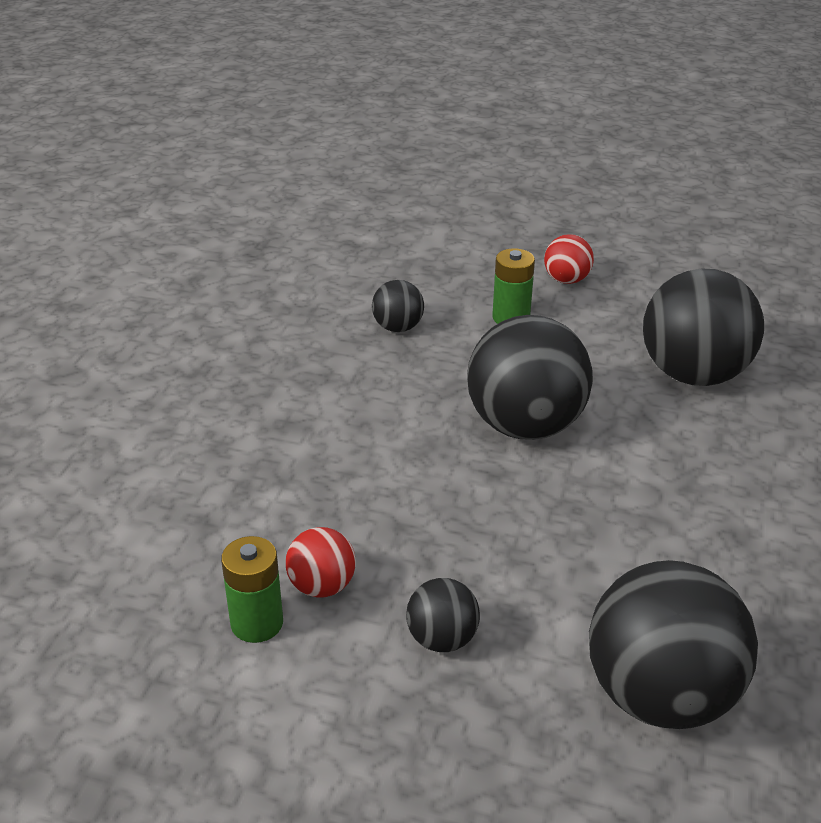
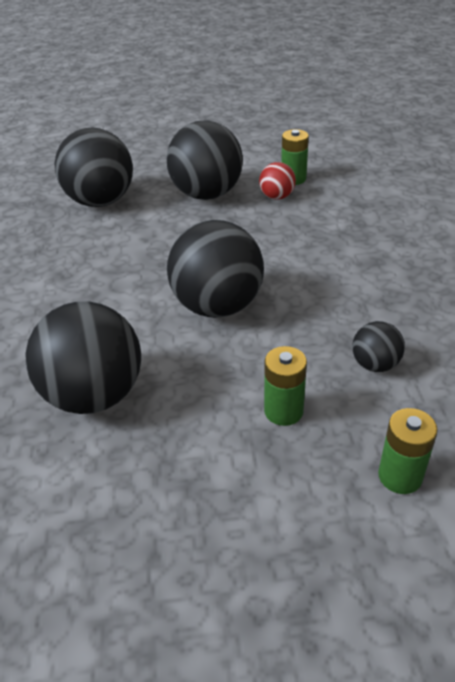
camera: 160 degrees right, 5 degrees up
black ball [406,578,480,652] -> black ball [167,121,243,200], size x2.08
red ball [544,234,594,284] -> none
none -> green battery [378,408,438,494]

